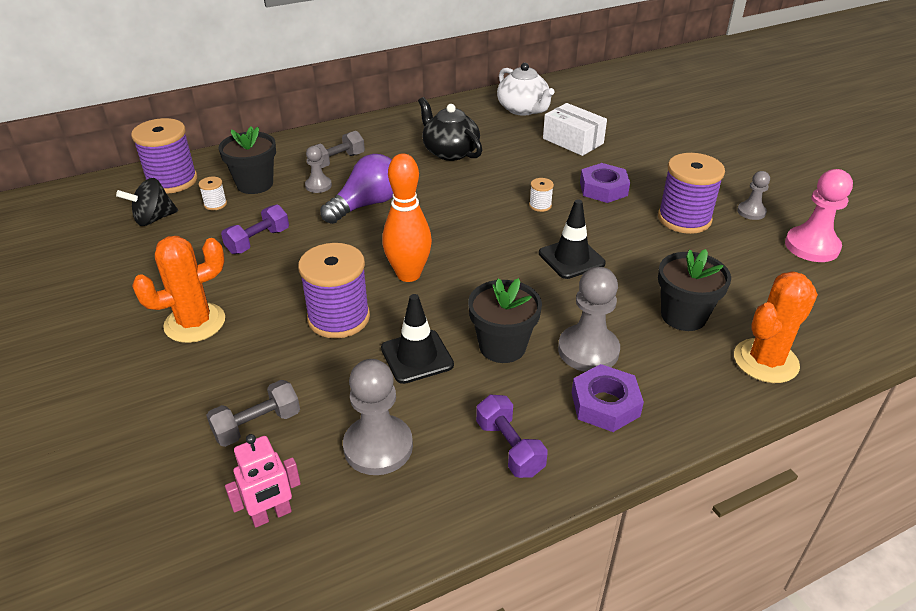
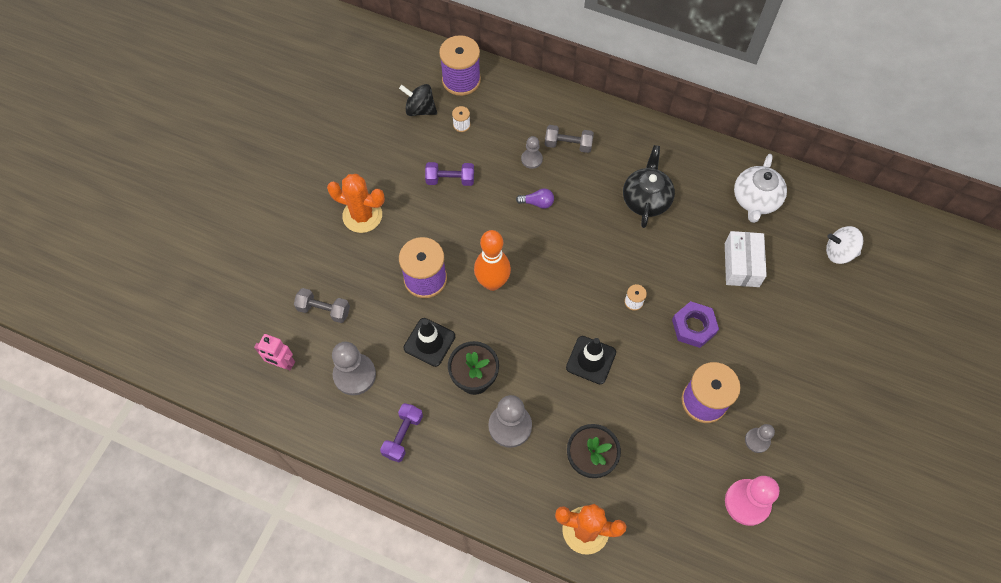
camera: 50 degrees right, 25 degrees up
black flower pot [219,127,276,194] -> none
purple light bulb [320,154,393,224] -> purple light bulb [516,189,554,209], size x0.51
purple nut [572,364,644,432] -> none
none -> white spinning top [826,226,863,264]

